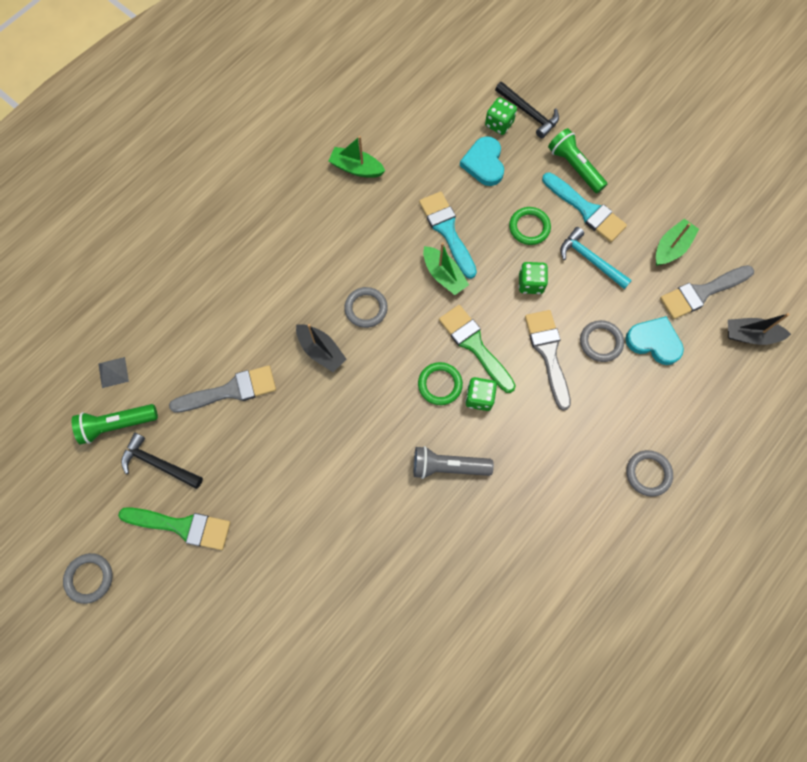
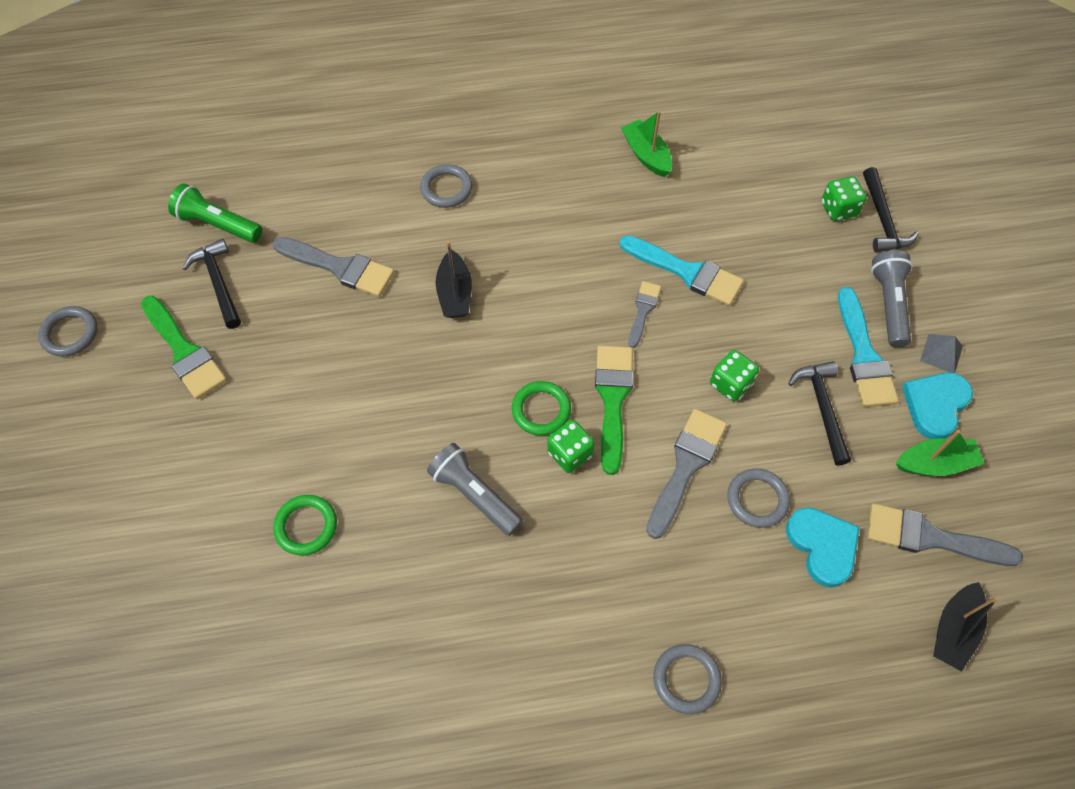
camera: 40 degrees right, 10 degrees down
grey pyramid [98,357,129,388] -> grey pyramid moved to [920,334,963,373]
grey ring [344,287,388,328] -> grey ring moved to [420,164,472,208]
turquoise brush [419,191,477,279] -> turquoise brush turned 105 degrees clockwise [620,235,744,306]
green boat [423,242,469,295] -> grey brush [628,281,661,348]
turquoise heart [460,136,504,186] -> turquoise heart moved to [902,373,973,439]
green ring [509,207,551,245] -> green ring moved to [273,495,337,556]
green flashlight [548,128,607,193] -> grey flashlight [871,250,913,347]
turquoise hammer [560,227,632,289] -> black hammer [788,361,851,466]
black boat [728,313,791,345] -> black boat turned 105 degrees counterclockwise [933,582,999,672]

